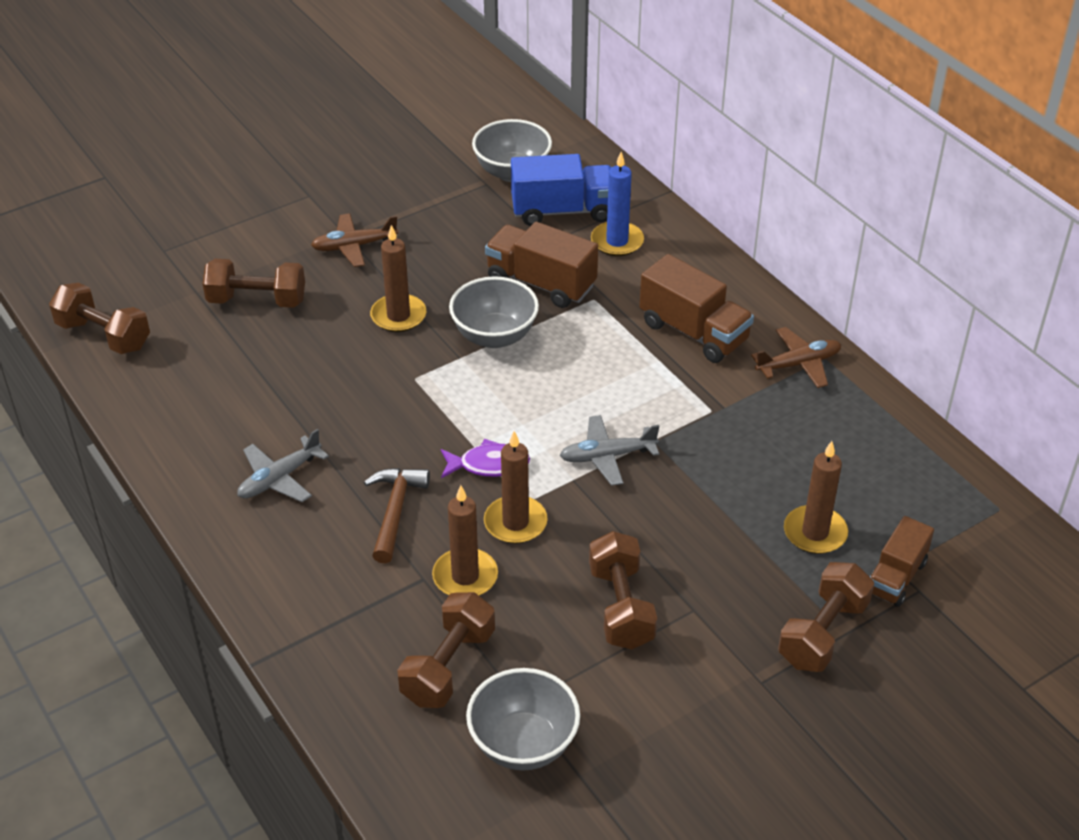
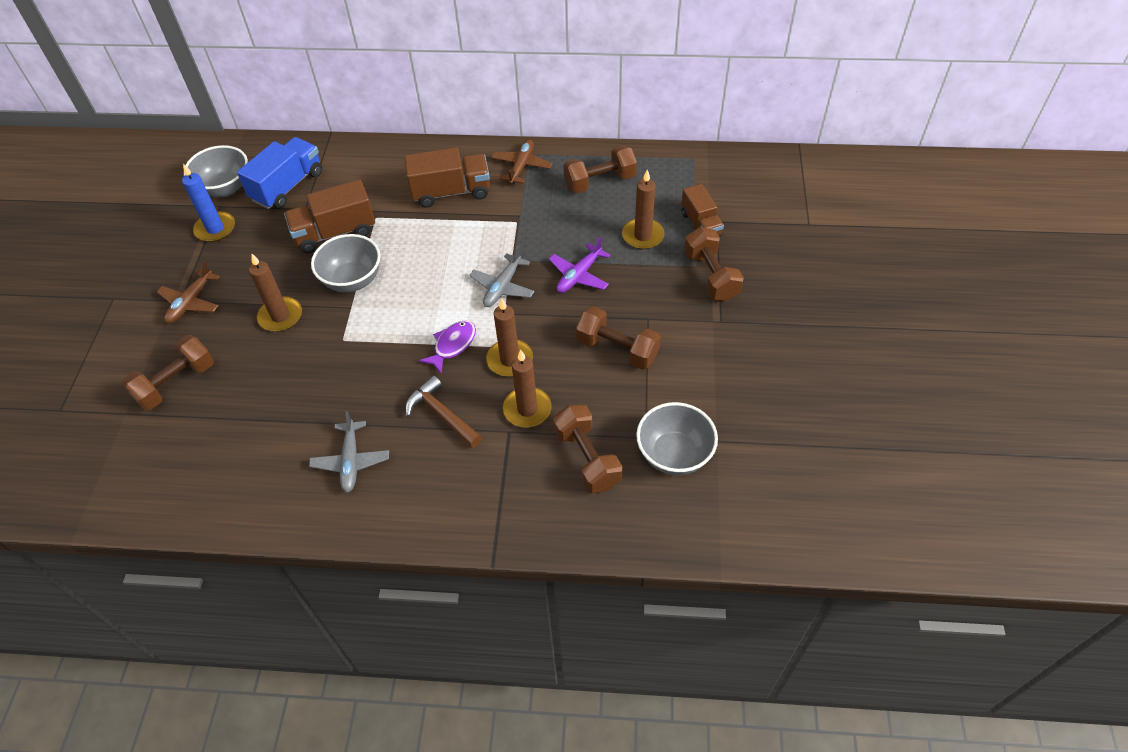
camera: 50 degrees left, 10 degrees up
brown dumbbell [49,283,150,354] -> brown dumbbell moved to [563,145,637,193]
blue candle [591,152,644,256] -> blue candle moved to [182,164,235,242]
none -> purple plane [549,237,610,293]

